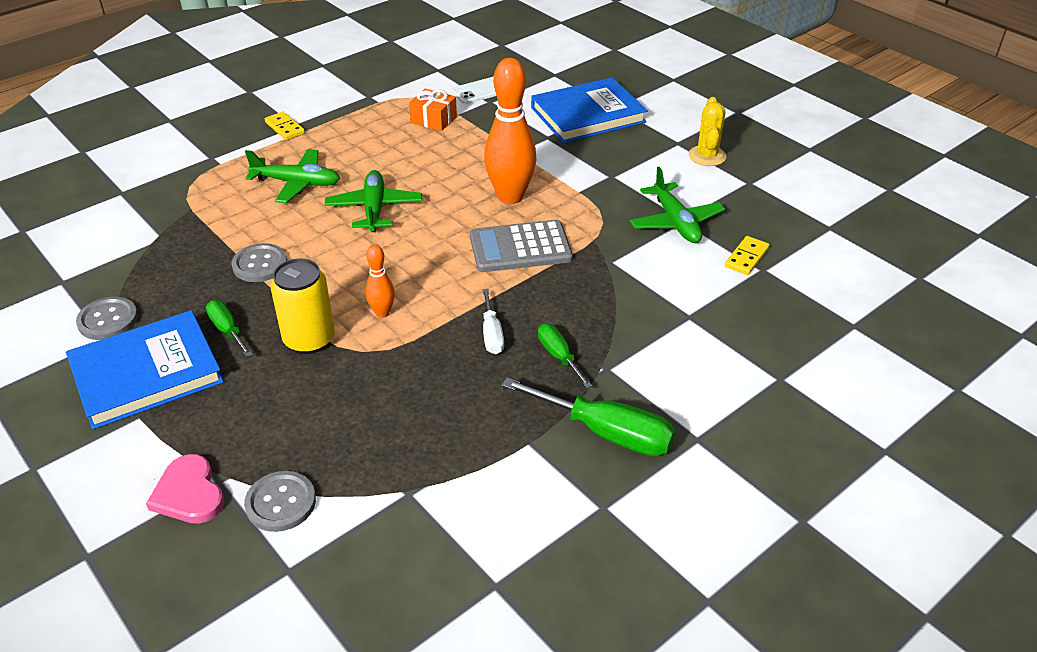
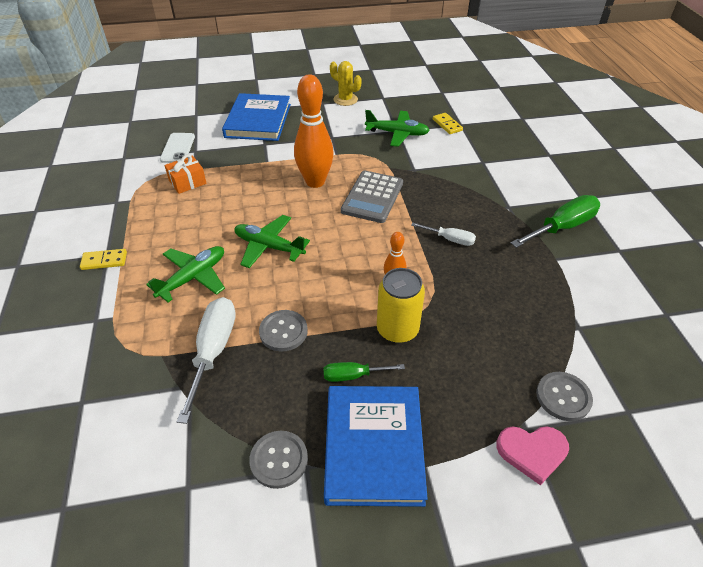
camera: 60 degrees left, 5 degrees up
green screwdriver [538,324,592,388] -> none
none -> white screwdriver [177,297,236,424]

